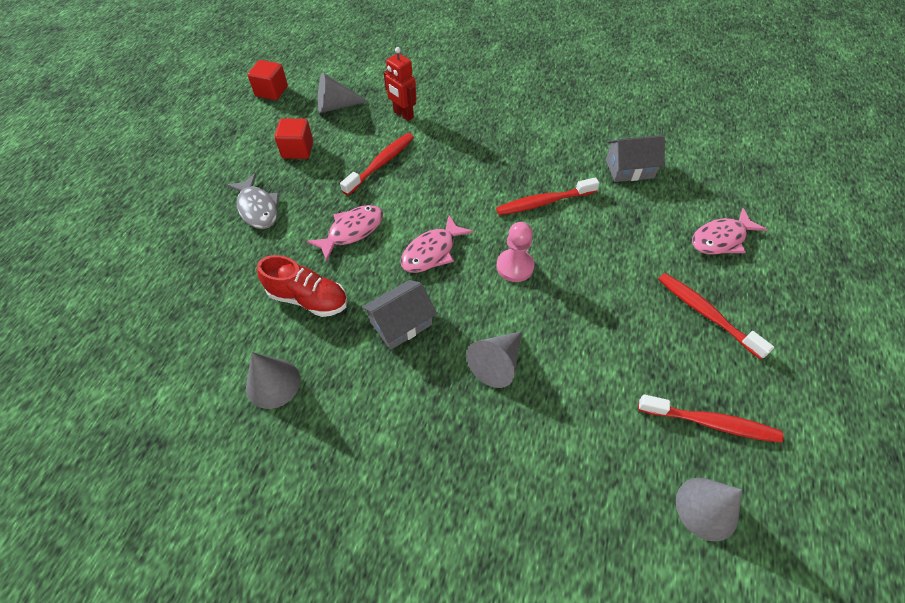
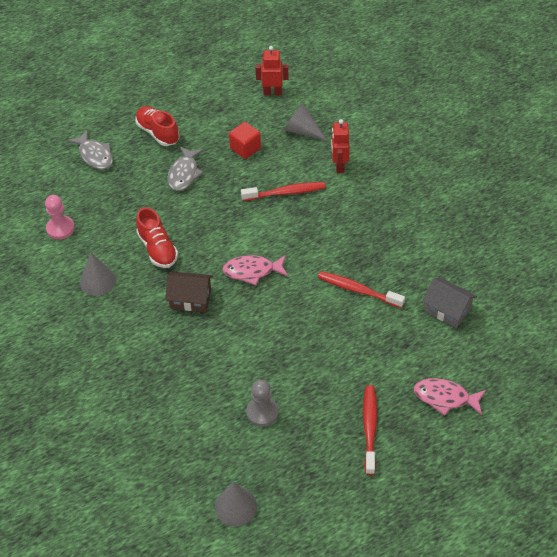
camera: 45 degrees right, 5 degrees down
red cube [248,60,288,100] -> red robot [256,46,288,95]
pink fish [306,205,383,262] -> none
grey house [362,280,437,350] -> brown house [165,272,213,312]
grey cone [467,331,522,388] -> none
pink pawn [496,222,535,282] -> pink pawn moved to [45,195,75,240]
red toothbrush [638,394,784,443] -> none
none -> grey fish [67,130,113,170]
none -> red shoe [135,106,179,146]
none -> grey pawn [246,380,278,427]

